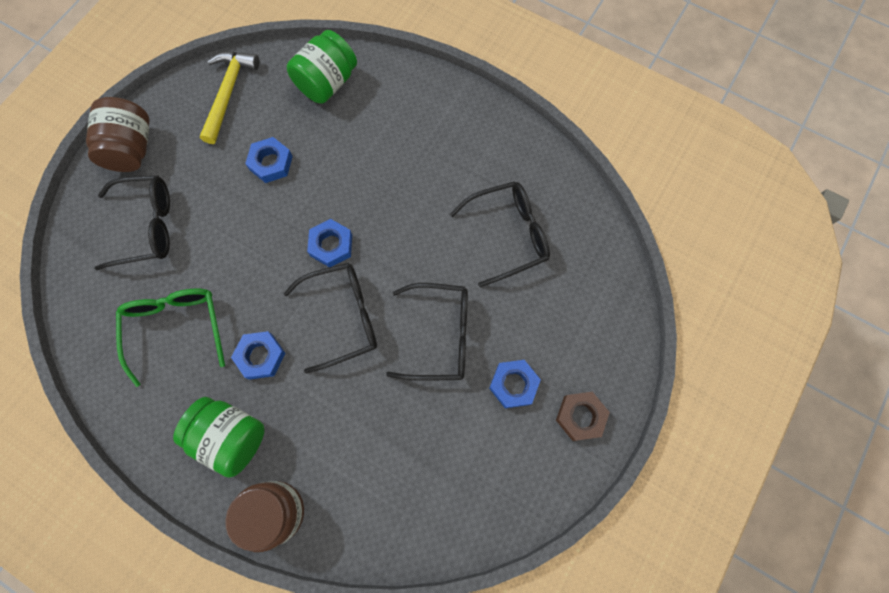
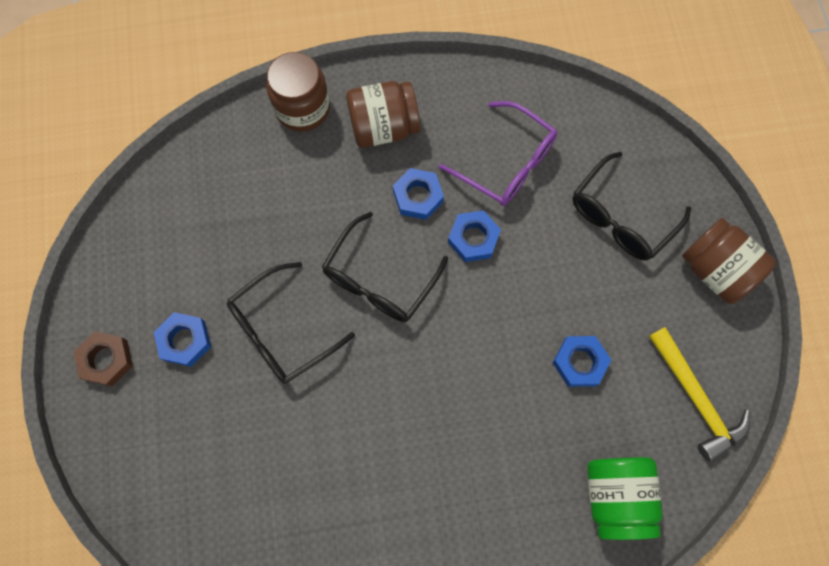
camera: 140 degrees right, 0 degrees up
green glasses [116,289,225,387] -> purple glasses [439,101,557,206]
green jar [173,397,265,478] -> brown jar [346,81,420,148]
blue nut [307,219,352,267] -> blue nut moved to [448,210,501,262]
black glasses [450,181,550,287] -> none

